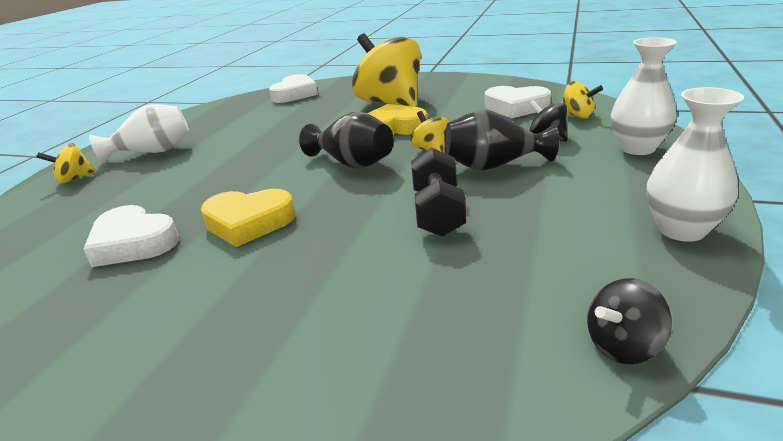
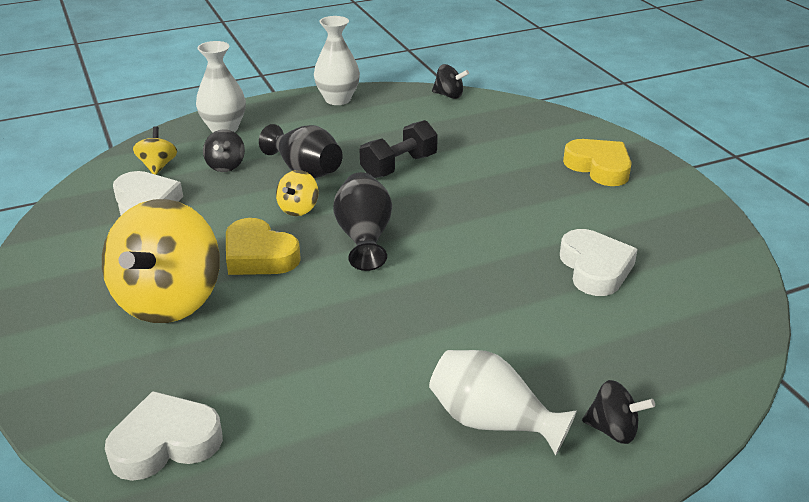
camera: 135 degrees left, 5 degrees up
yellow spinning top [37,143,97,183] -> black spinning top [582,380,655,444]
yellow heart [200,189,295,247] -> yellow heart moved to [563,139,632,186]

